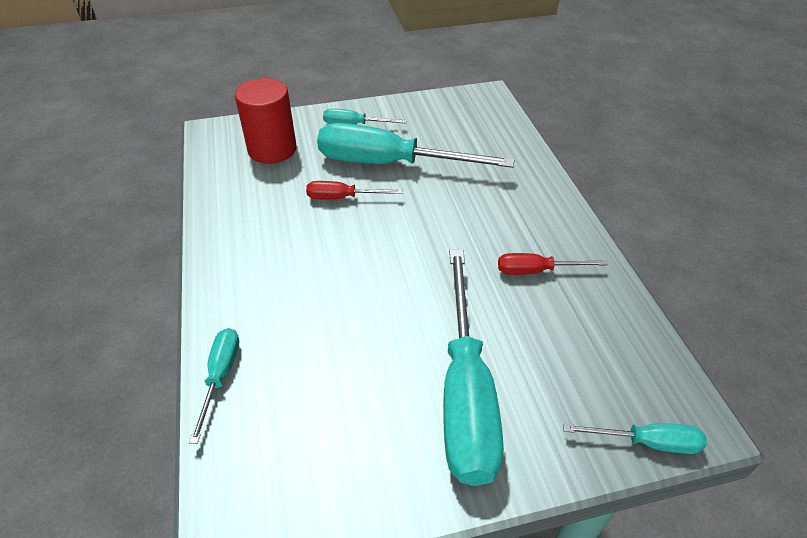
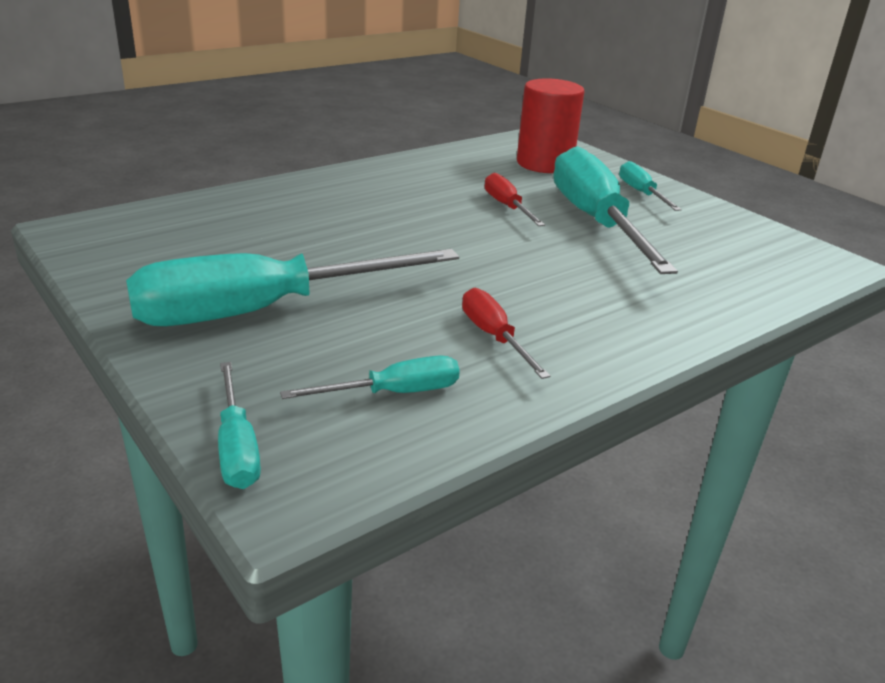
camera: 65 degrees right, 15 degrees down
turquoise screwdriver [189,328,239,444] -> turquoise screwdriver moved to [280,355,460,399]

